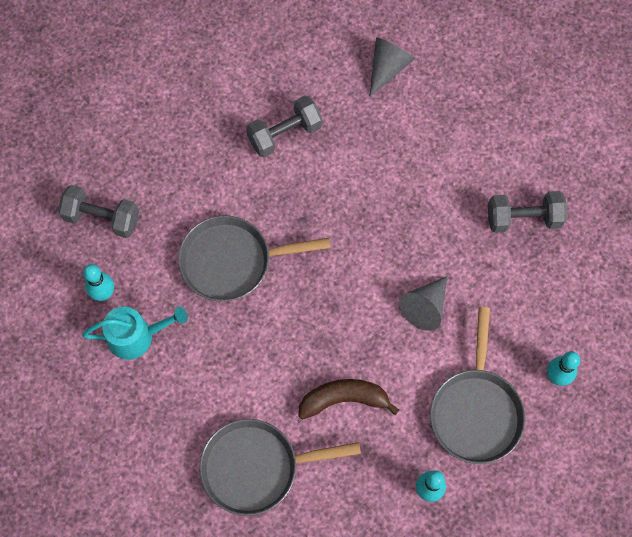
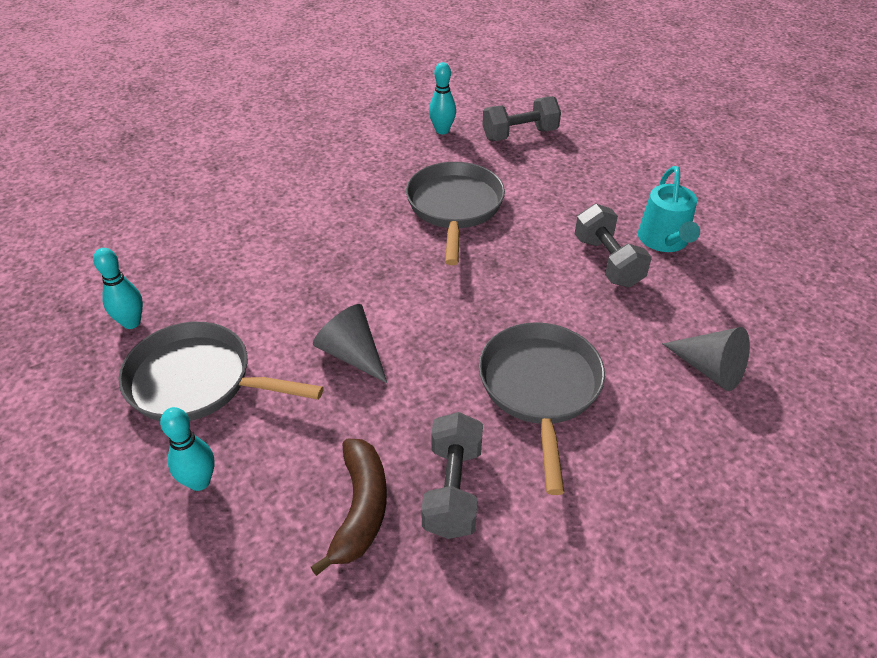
camera: 100 degrees right, 25 degrees down
grey dumbbell [58,185,139,238] -> grey dumbbell turned 45 degrees clockwise [482,96,561,141]
turquoise watering can [82,307,187,360] -> turquoise watering can moved to [638,166,700,252]
grey pan [199,419,361,516] -> grey pan moved to [479,322,605,495]
brown banana [299,379,399,419] -> brown banana moved to [311,438,387,576]

